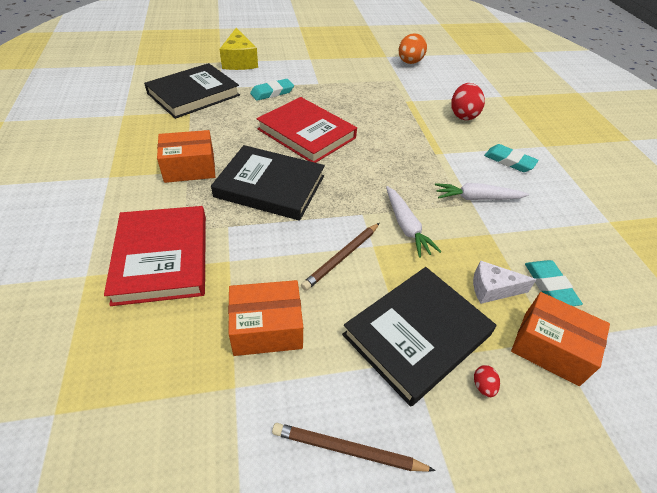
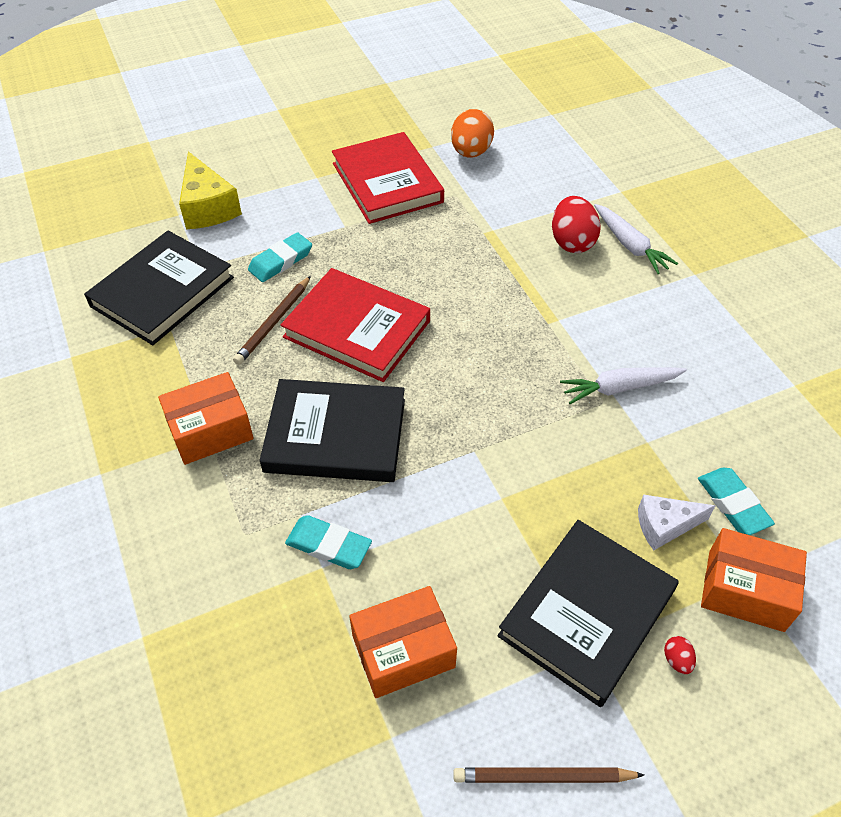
camera: 10 degrees left, 5 degrees up
red book [104,206,206,306] -> red book moved to [332,132,444,224]
brown pencil [301,223,380,291] -> brown pencil moved to [233,276,311,365]
white carrot [386,186,442,258] -> white carrot moved to [594,204,678,274]
turquoise eraser [484,144,539,172] -> turquoise eraser moved to [285,515,372,569]

